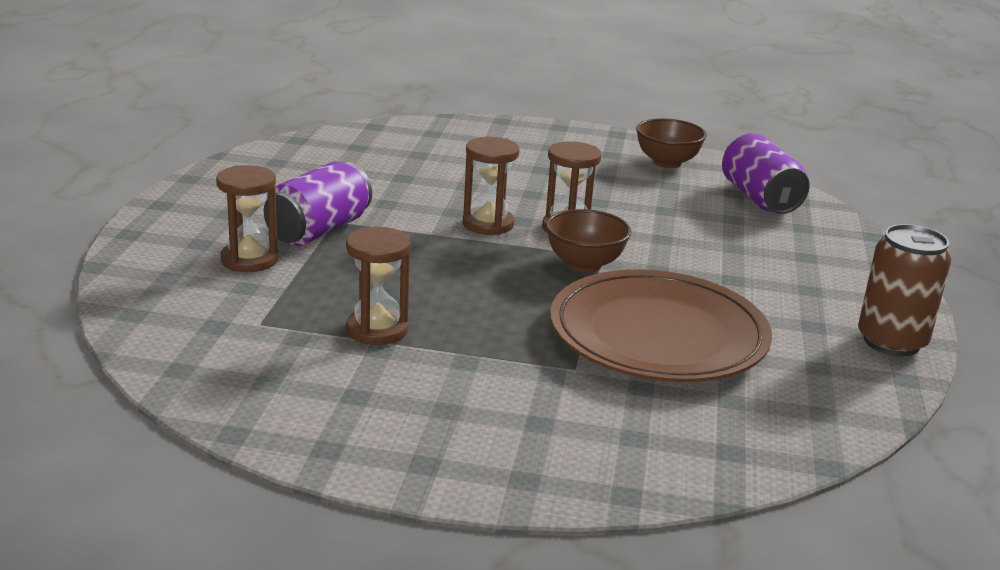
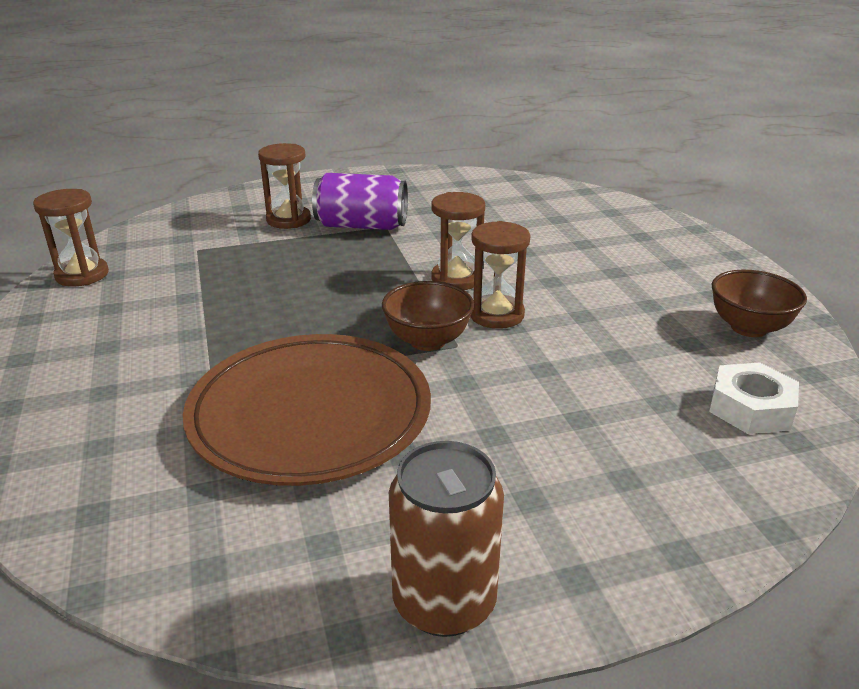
camera: 65 degrees right, 5 degrees up
brown hourglass [346,227,411,345] -> brown hourglass moved to [33,189,109,287]
purple can [722,133,809,214] -> white nut [709,362,799,434]

